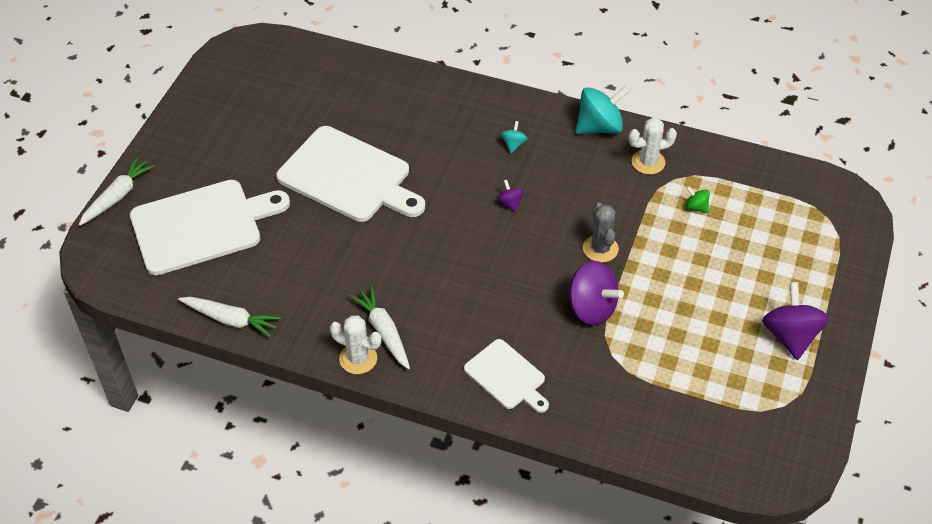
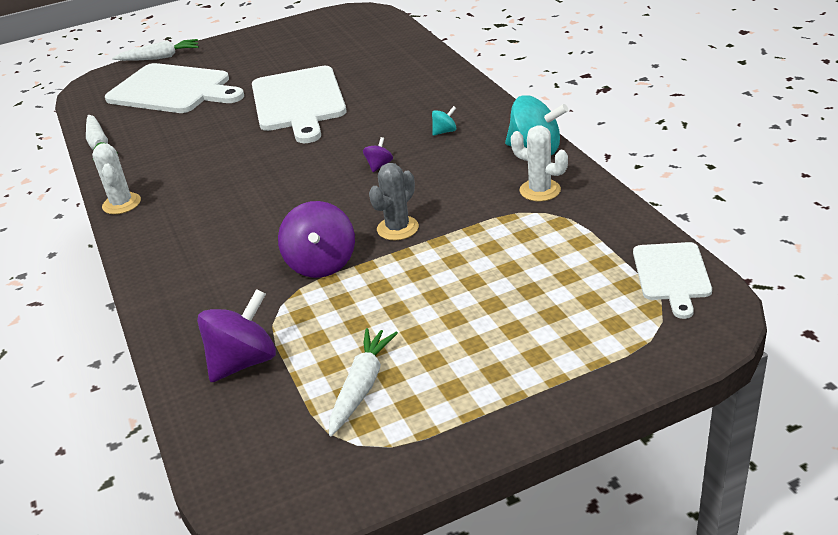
camera: 50 degrees right, 15 degrees down
white carrot [349,285,410,369] -> white carrot moved to [329,328,398,436]
white cutting board [464,339,549,413] -> white cutting board moved to [633,242,712,319]
green spinning top [685,186,710,213] -> none
purple spinning top [762,282,829,360] -> purple spinning top moved to [197,289,276,382]

